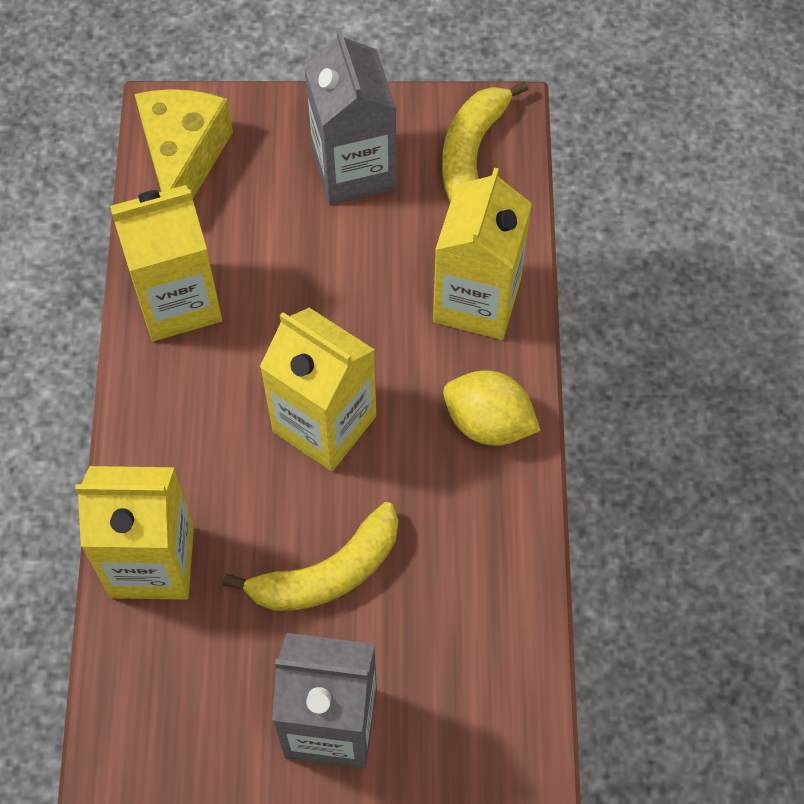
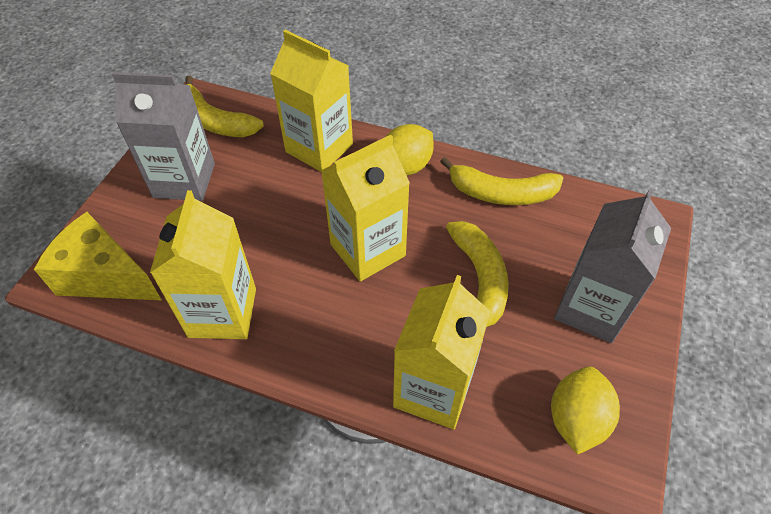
camera: 70 degrees left, 10 degrees down
none -> yellow banana [440,157,563,205]
none -> yellow lemon [551,366,620,455]

